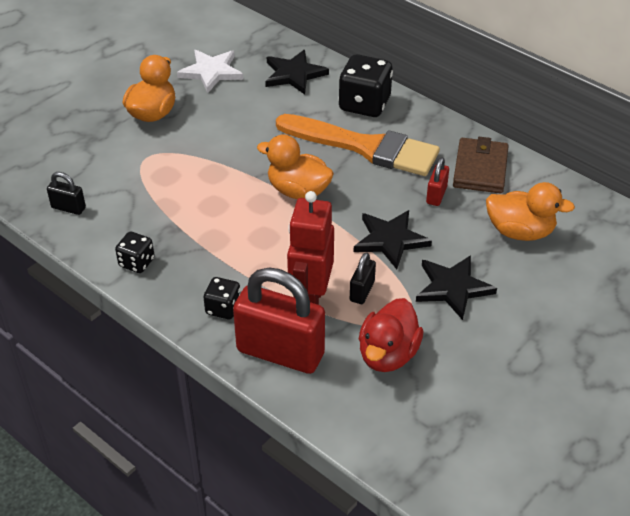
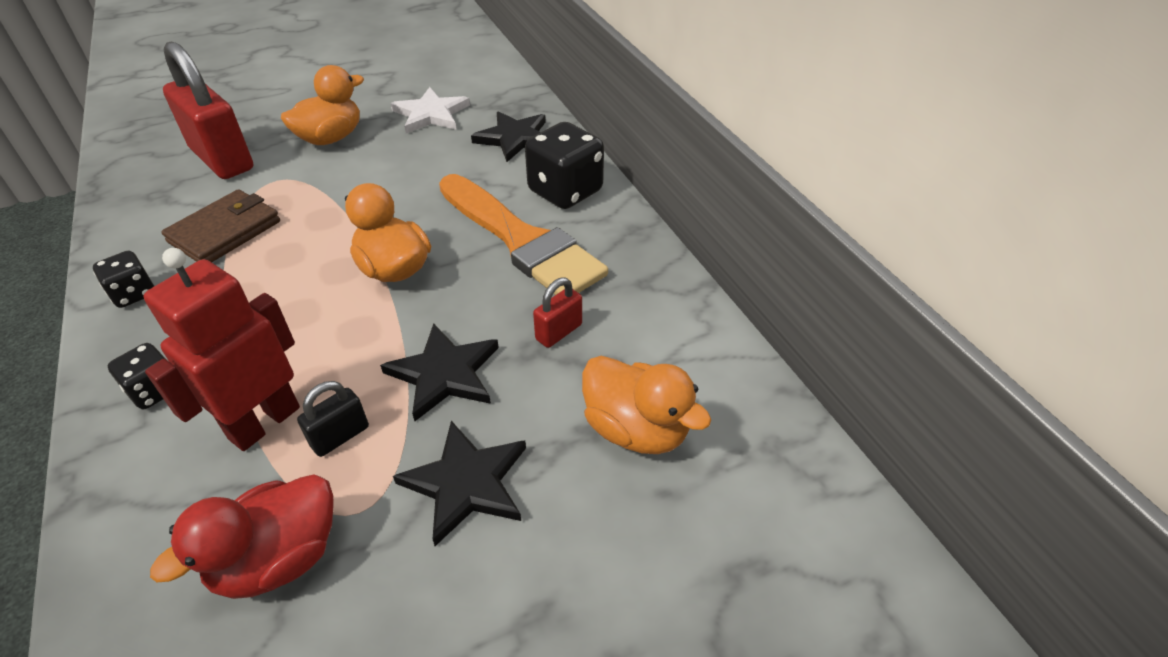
camera: 25 degrees right, 0 degrees up
black padlock [47,172,86,215] -> none
red padlock [233,268,325,374] -> red padlock moved to [163,41,254,179]
brown wallet [453,137,509,194] -> brown wallet moved to [161,189,280,262]

